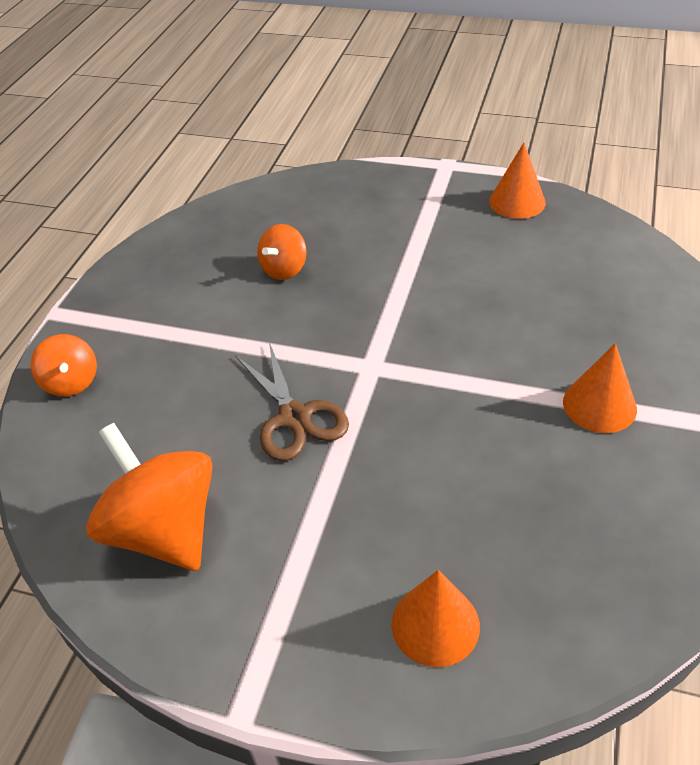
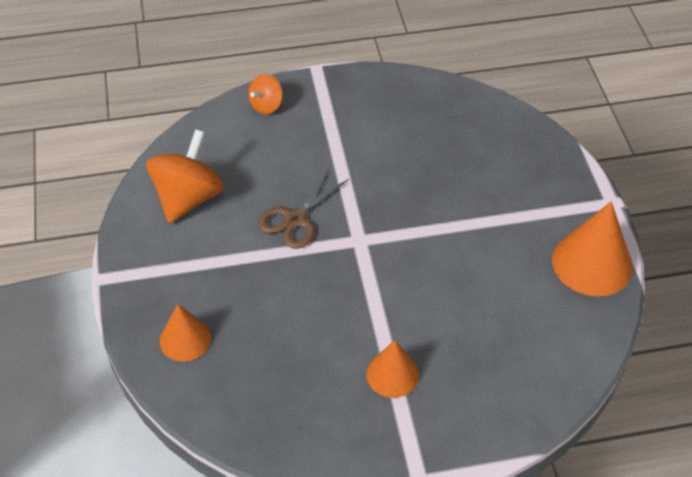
camera: 60 degrees right, 5 degrees up
orange spinning top [257,224,307,280] -> none
orange cone [489,143,546,219] -> orange cone [552,201,633,297], size x1.64

